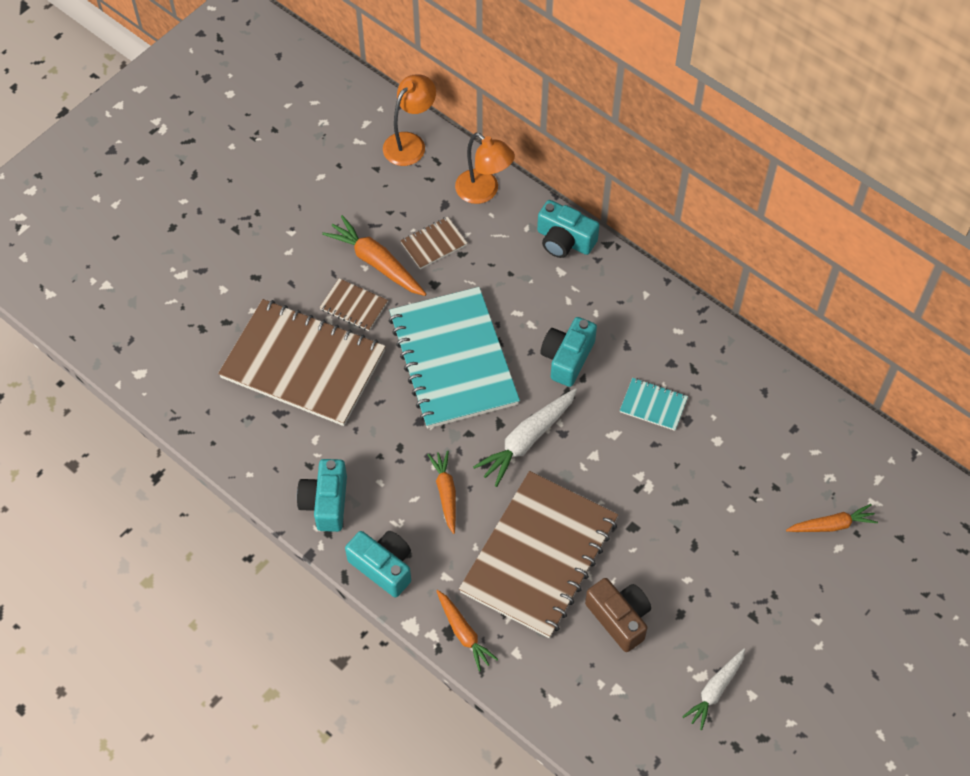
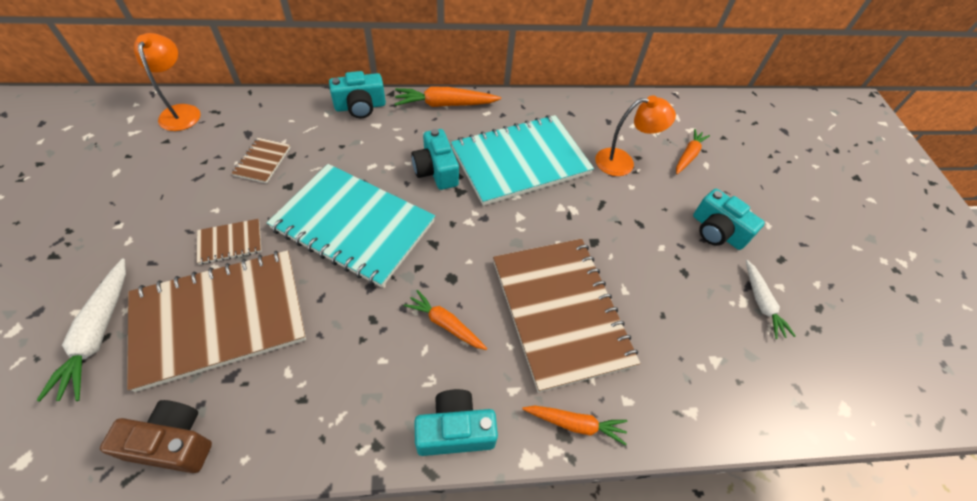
camera: 50 degrees left, 5 degrees down
turquoise camera [297,459,347,532] -> turquoise camera moved to [693,189,765,250]
orange carrot [322,215,427,296] -> orange carrot moved to [395,87,501,107]
orange lamp [455,133,515,204] -> orange lamp moved to [595,95,676,176]
white carrot [473,388,577,487] -> white carrot moved to [36,259,126,402]
brown camera [585,578,651,652] -> brown camera moved to [100,400,212,473]
turquoise notebook [620,378,688,431] -> turquoise notebook [451,115,594,206], size x2.39

